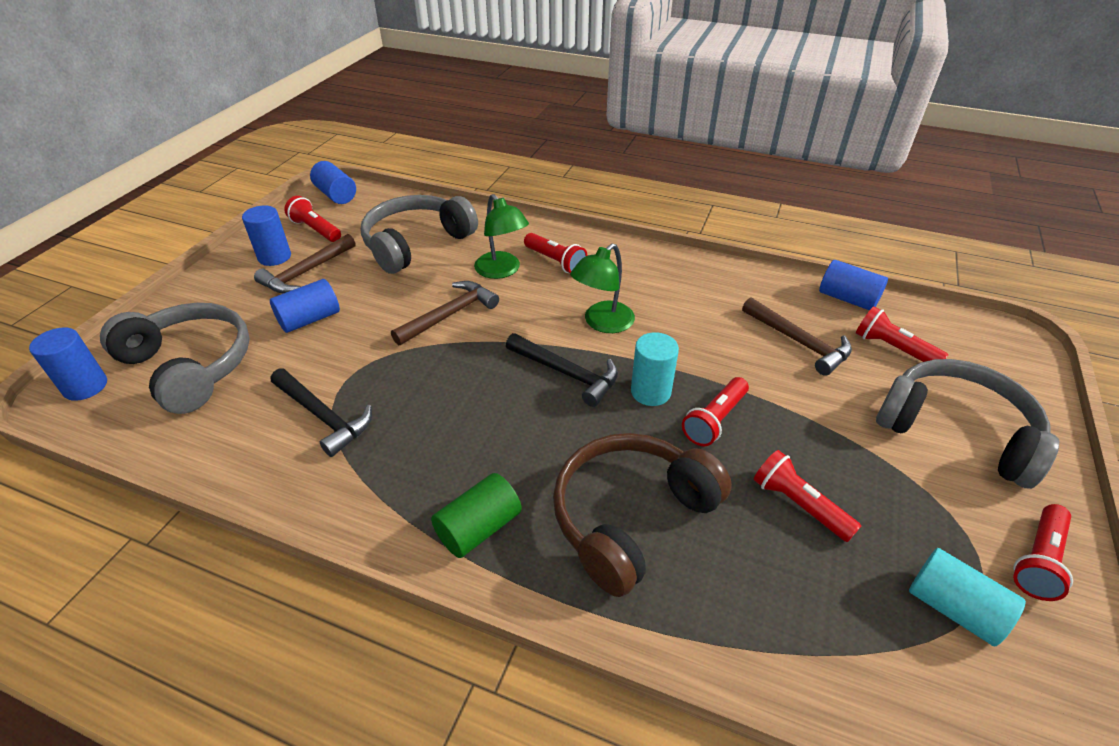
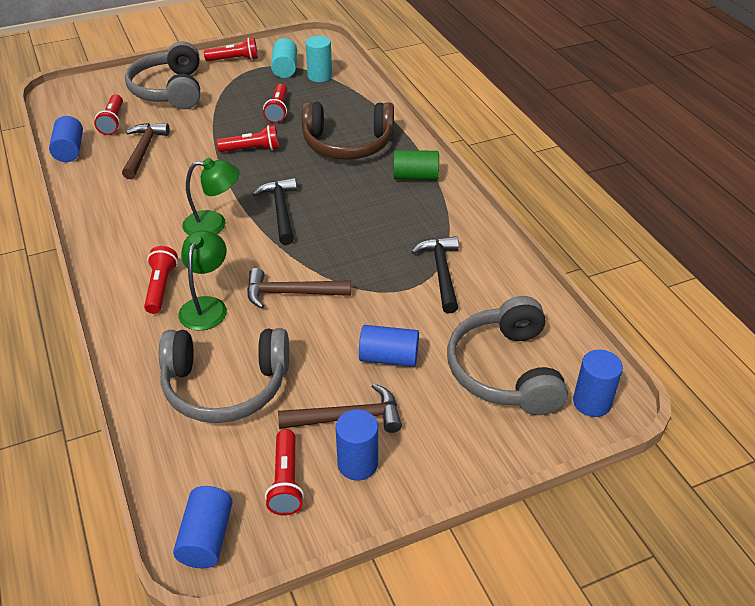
camera: 135 degrees left, 0 degrees up
turquoise cylinder [631,332,679,406] -> turquoise cylinder moved to [306,36,332,82]

